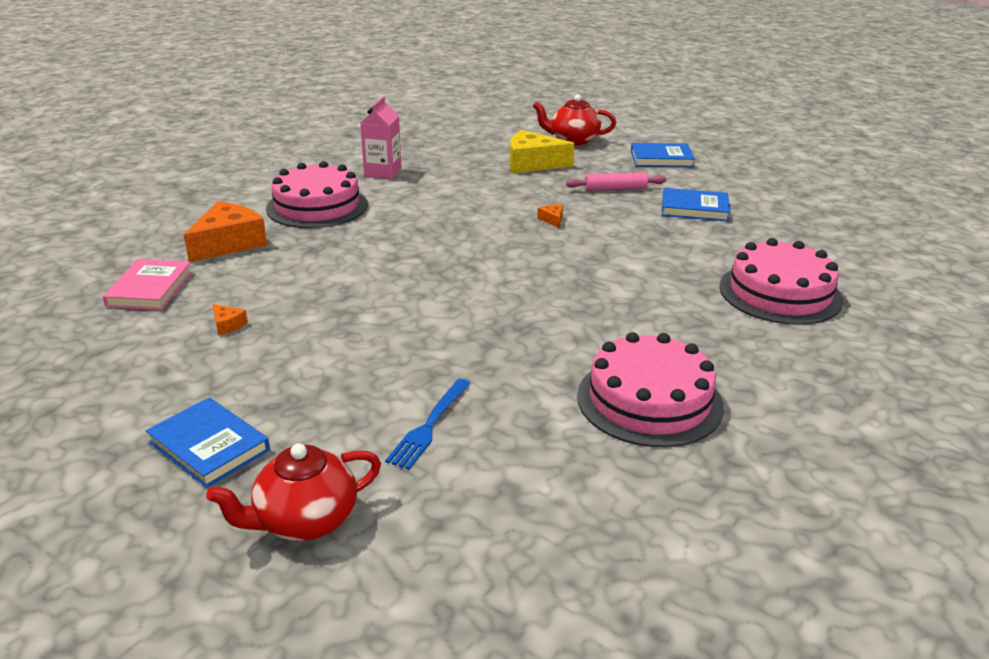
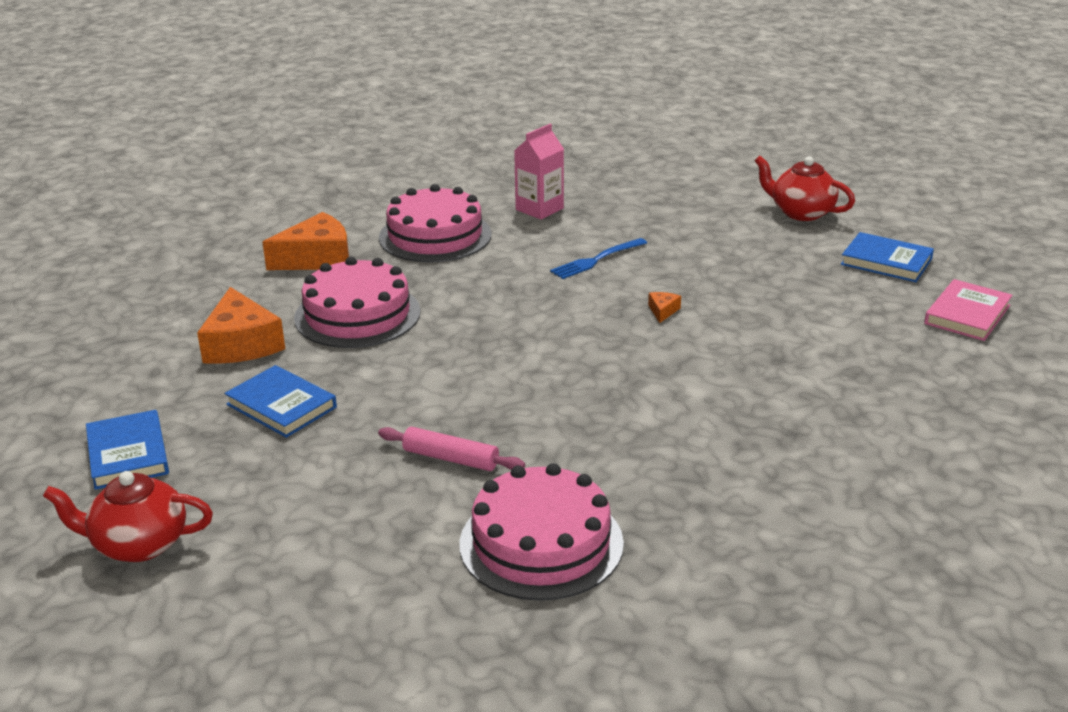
camera: 30 degrees right, 0 degrees up
pink book [103,259,192,310] -> pink book moved to [924,279,1012,341]
orange cheese [212,304,248,335] -> orange cheese [197,287,285,364], size x2.38
blue fork [385,379,470,470] -> blue fork moved to [550,238,647,279]
yellow cheese [510,130,575,173] -> none
pink rolling pin [566,172,666,191] -> pink rolling pin moved to [378,427,525,471]
blue book [662,188,730,221] -> blue book moved to [224,365,337,438]
pink cake [719,238,843,325] -> pink cake moved to [294,257,421,348]

